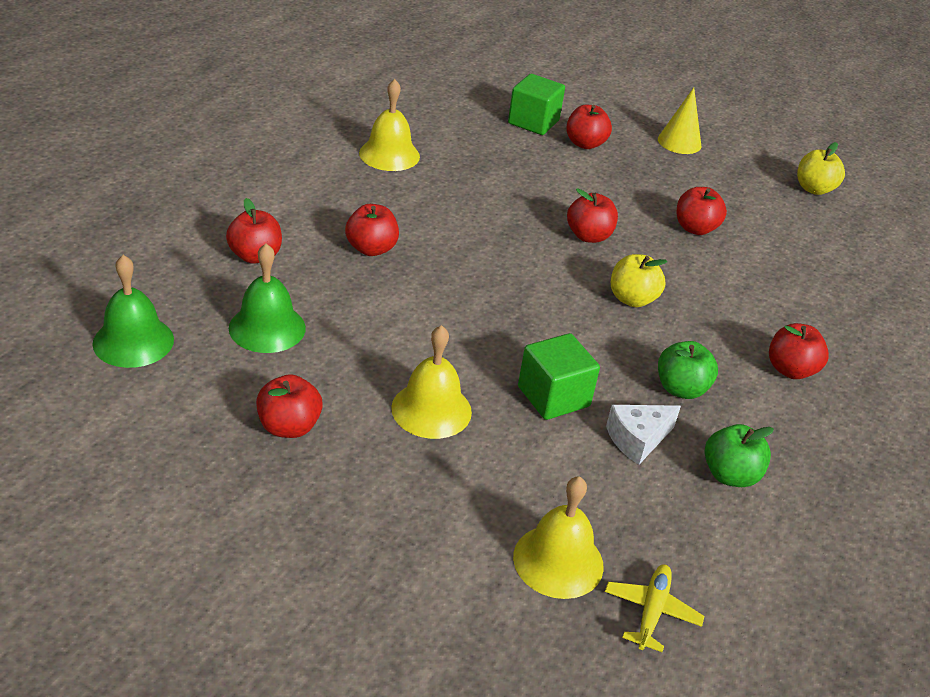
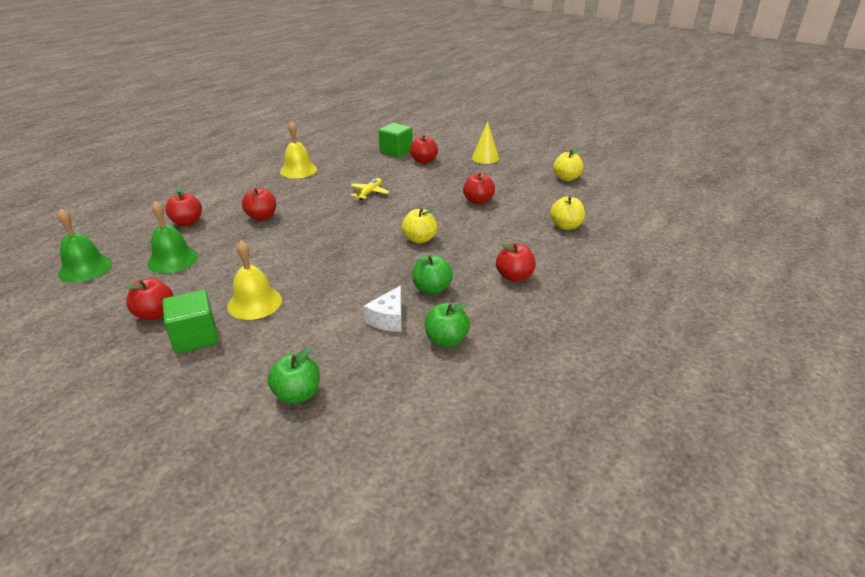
camera: 10 degrees right, 5 degrees down
yellow bell [513,476,604,599] -> green apple [268,347,320,404]
green cube [518,333,600,420] -> green cube moved to [162,290,218,353]
red apple [567,188,618,243] -> none
yellow plane [605,564,705,652] -> yellow plane moved to [350,178,390,200]
white cheese [606,405,681,465] -> white cheese turned 45 degrees counterclockwise [364,286,402,332]
none -> yellow apple [550,196,585,230]

